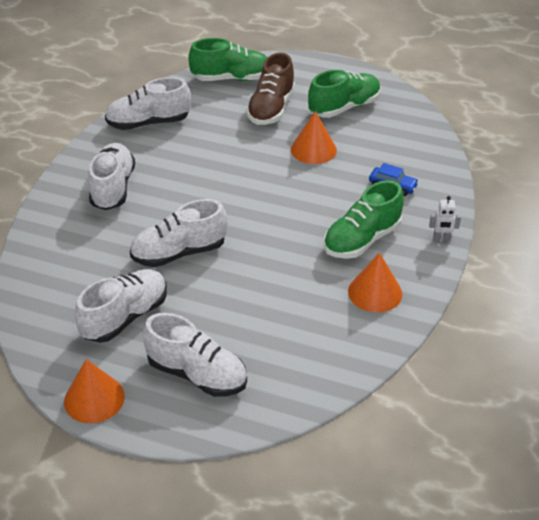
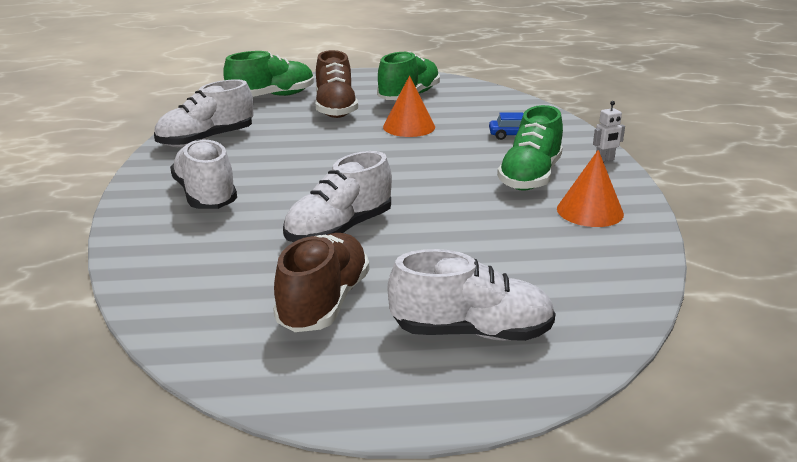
camera: 25 degrees left, 15 degrees down
orange cone [64,359,125,424] -> none
white shoe [75,269,167,343] -> brown shoe [273,233,369,332]

